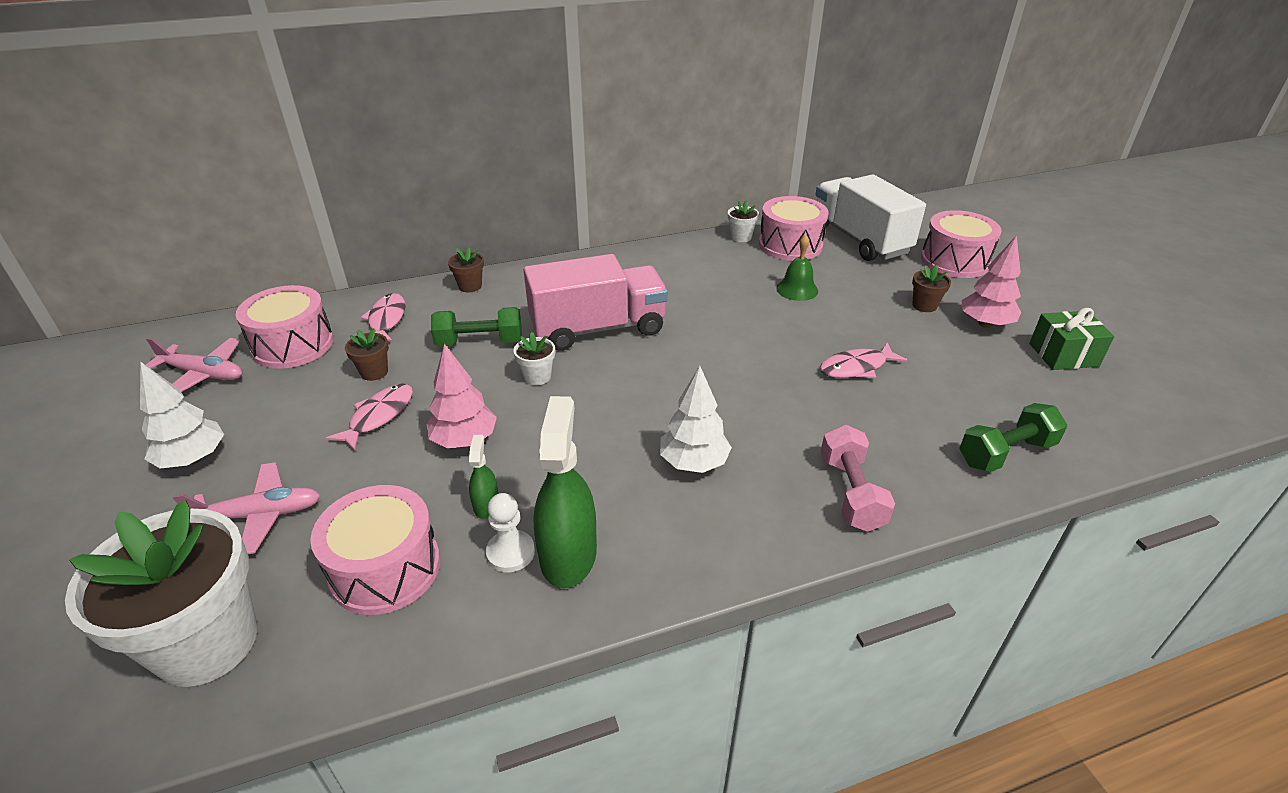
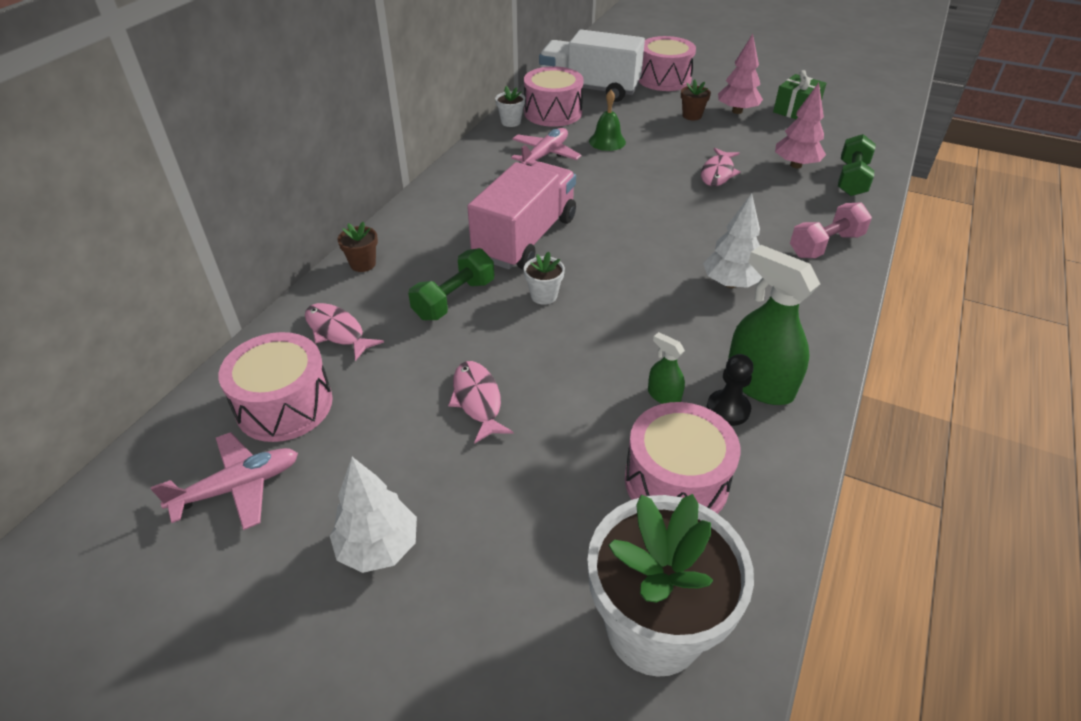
camera: 45 degrees left, 5 degrees up
pink plane [173,462,321,554] -> pink plane moved to [511,128,582,166]
brown flower pot [345,328,389,381] -> none
pink tree [426,344,497,448] -> pink tree moved to [775,83,826,168]
white pawn [486,493,535,572] -> black pawn [707,354,754,426]
pink dumbbell [821,424,895,532] -> pink dumbbell turned 75 degrees counterclockwise [790,202,872,258]

